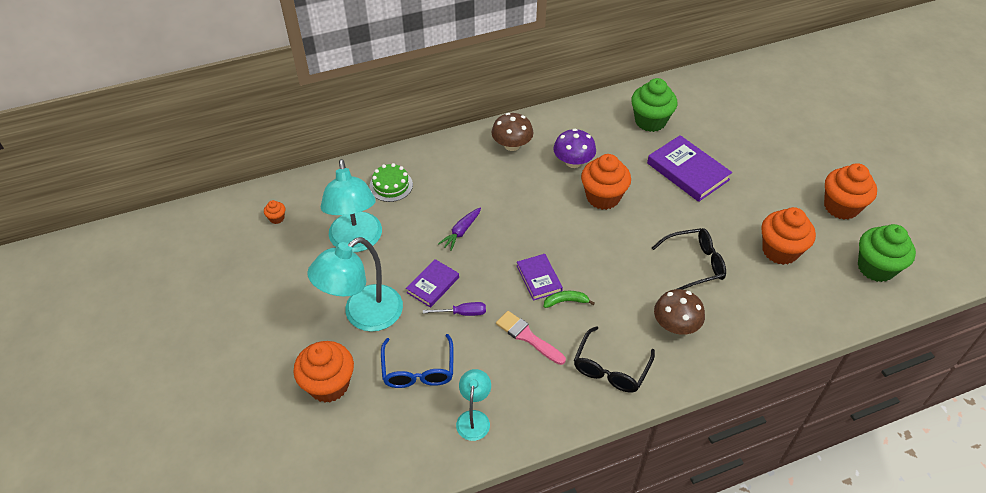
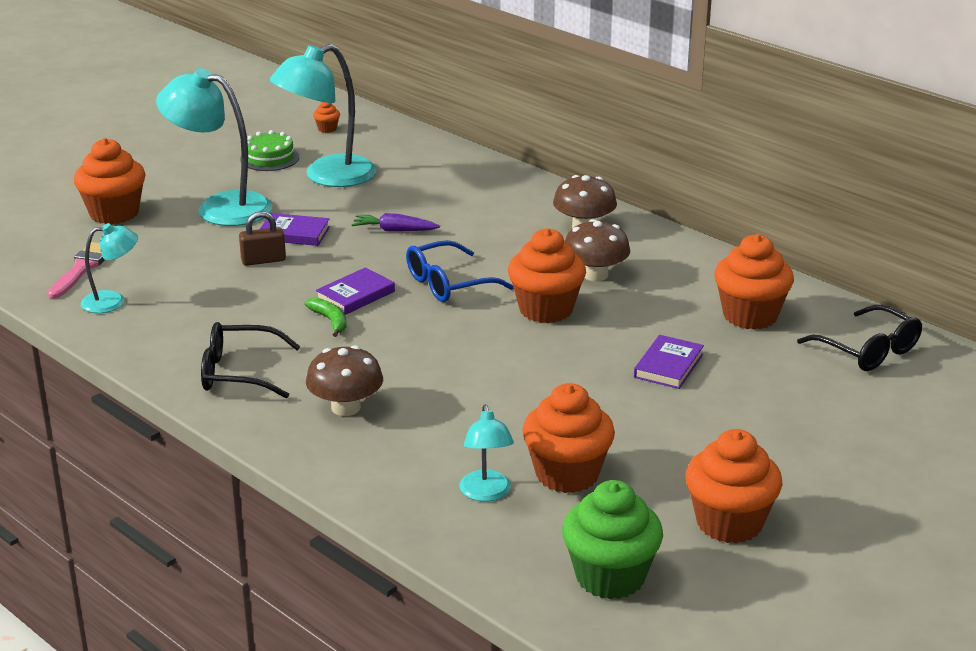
camera: 65 degrees right, 20 degrees down
green cake [369,163,413,202] -> green cake moved to [240,130,299,171]
blue glasses [381,334,454,388] -> blue glasses moved to [406,240,513,302]
purple screwdriver [423,302,486,316] -> brown padlock [239,211,286,266]
pink brush [496,311,566,365] -> pink brush moved to [47,242,105,299]
purple mushroom [553,129,596,168] -> brown mushroom [565,219,630,281]
green cupcake [631,78,677,132] -> orange cupcake [714,234,794,330]
purple book [647,135,732,202] -> purple book [634,335,704,389], size x0.60
black glasses [652,228,726,290] -> black glasses moved to [797,305,922,371]
none -> turquoise lamp [460,404,514,502]

